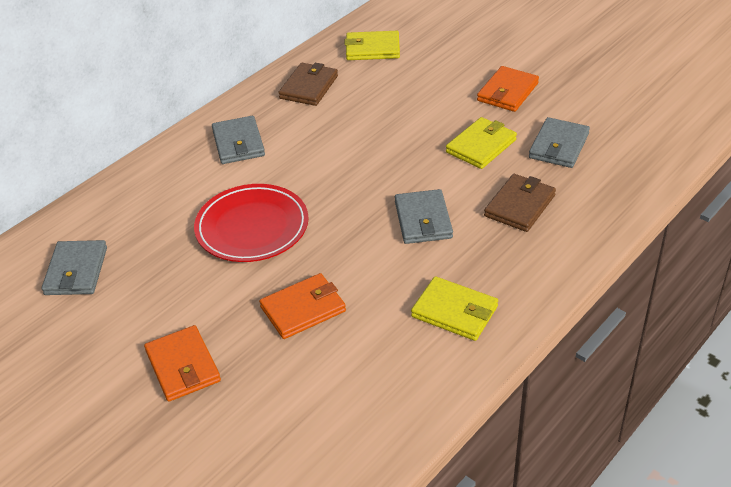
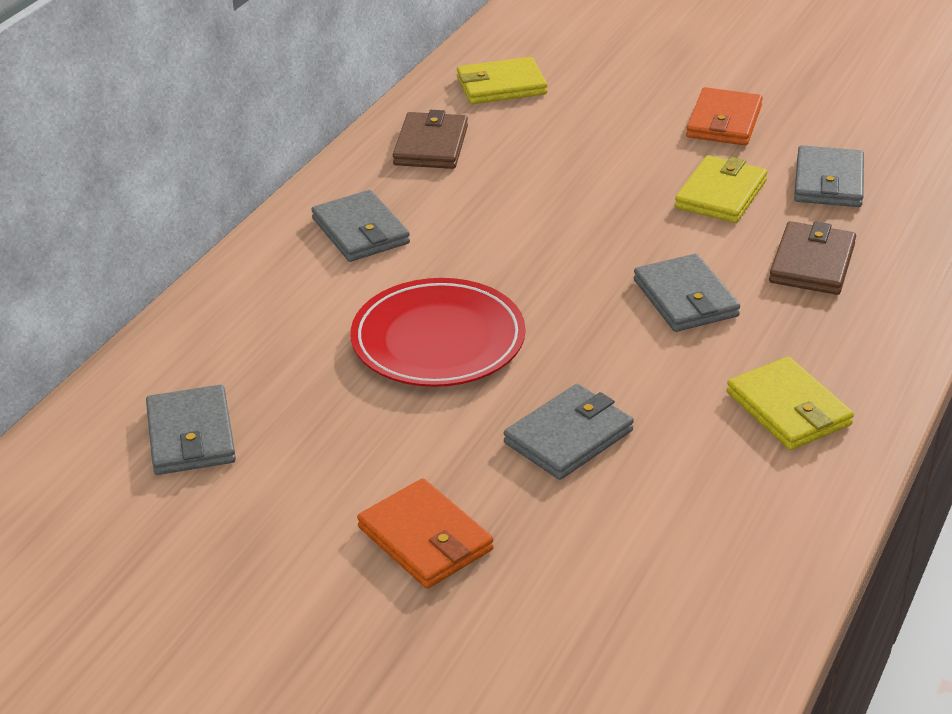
camera: 15 degrees left, 5 degrees down
orange wallet [259,273,346,339] -> grey wallet [504,384,634,480]
yellow wallet [411,276,498,341] -> yellow wallet turned 45 degrees clockwise [727,357,854,450]

